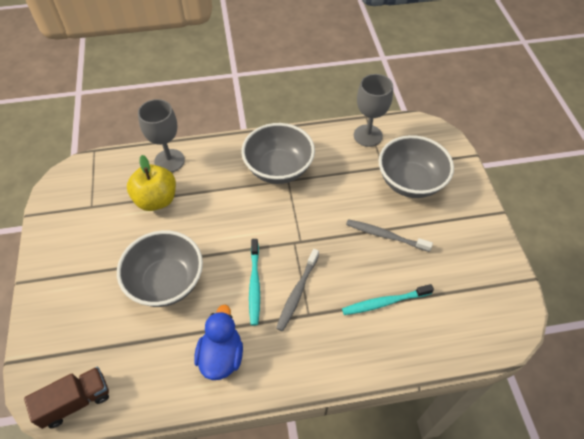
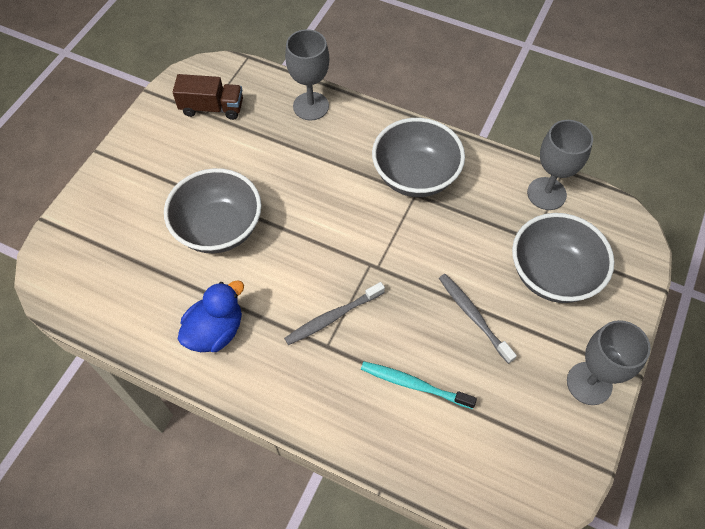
camera: 35 degrees right, 5 degrees up
brown truck [24,367,109,429] -> brown truck moved to [173,74,243,120]
yellow apple [127,155,176,211] -> none
turquoise toothbrush [249,239,260,325] -> none
none -> grey goblet [567,320,651,405]

